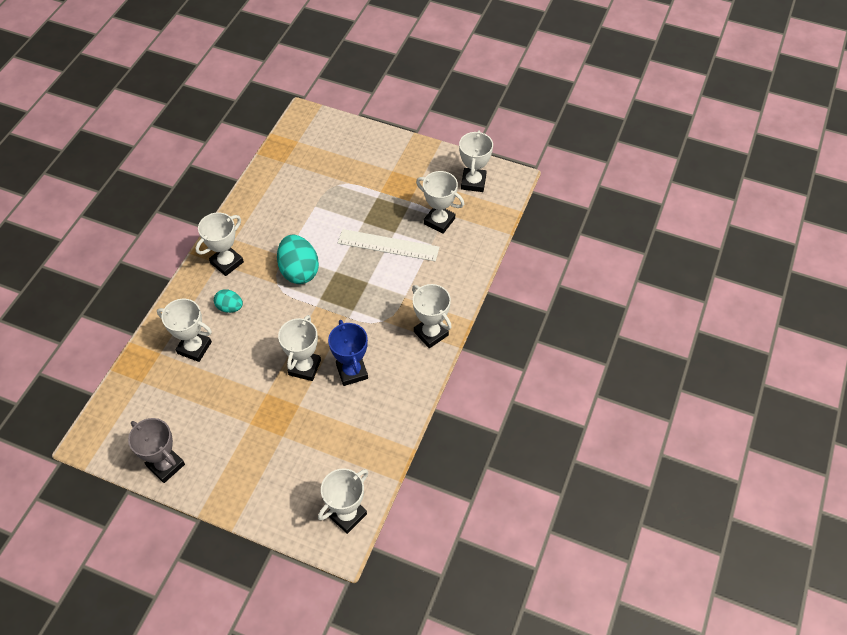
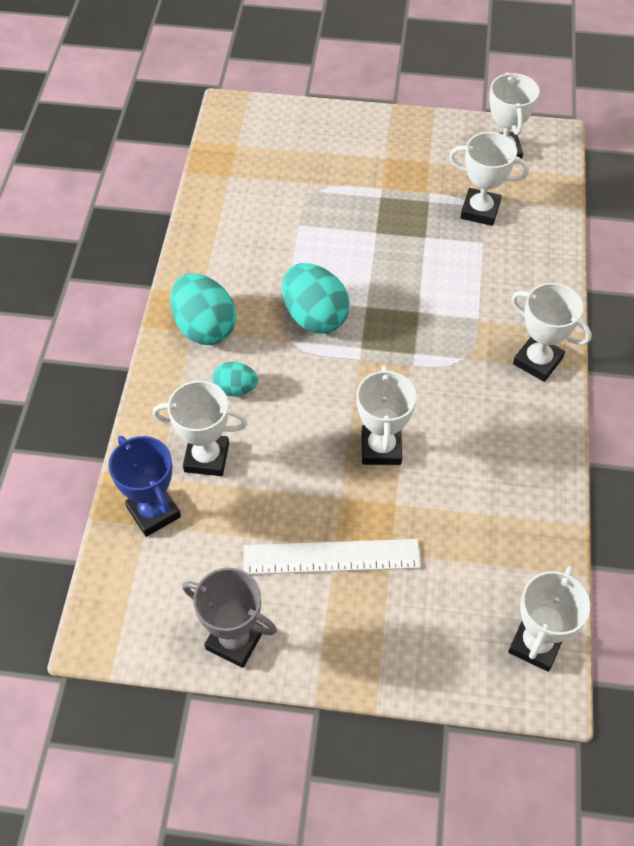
camera: 15 degrees left, 0 degrees up
white trophy [195,212,244,276] -> turquoise egg [170,273,236,345]
blue trophy [328,320,368,386] -> blue trophy moved to [109,436,181,537]
white ruler [338,229,440,261] -> white ruler moved to [244,539,421,575]

